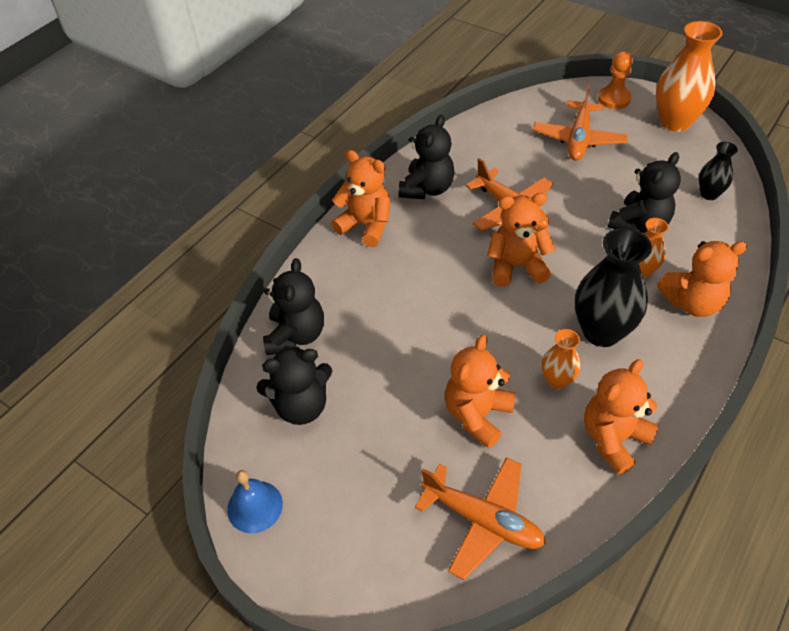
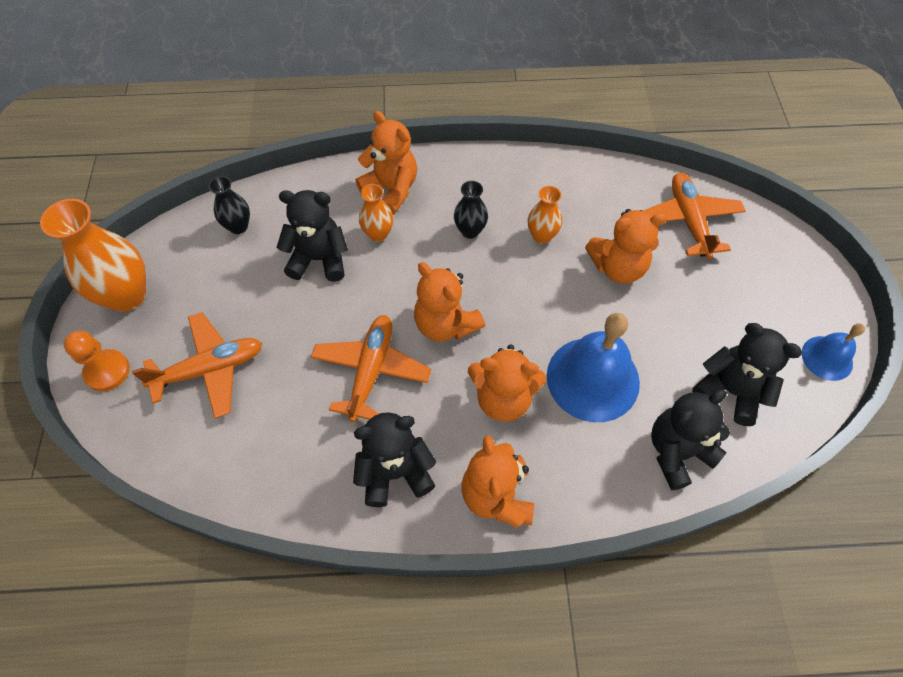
camera: 130 degrees left, 10 degrees up
black vase [575,228,652,347] -> black vase [454,181,488,239], size x0.53
orange teddy bear [584,359,659,475] -> orange teddy bear moved to [468,344,546,421]
none -> blue bell [547,313,640,422]

